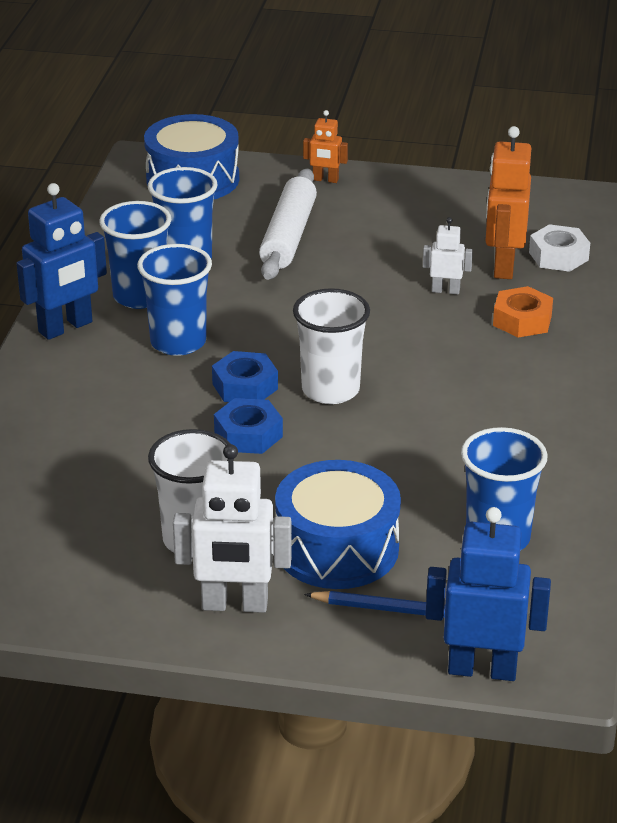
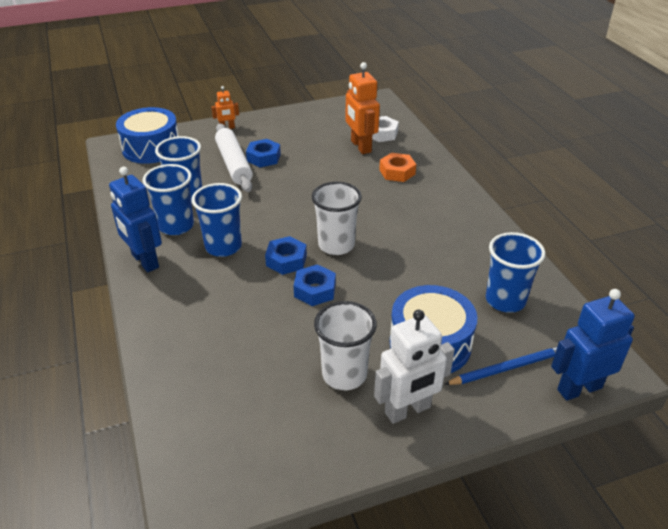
camera: 30 degrees left, 5 degrees up
blue robot [16,183,107,340] -> blue robot turned 120 degrees clockwise [109,167,162,272]
white robot [423,217,473,294] -> none
none -> blue nut [246,139,281,167]

